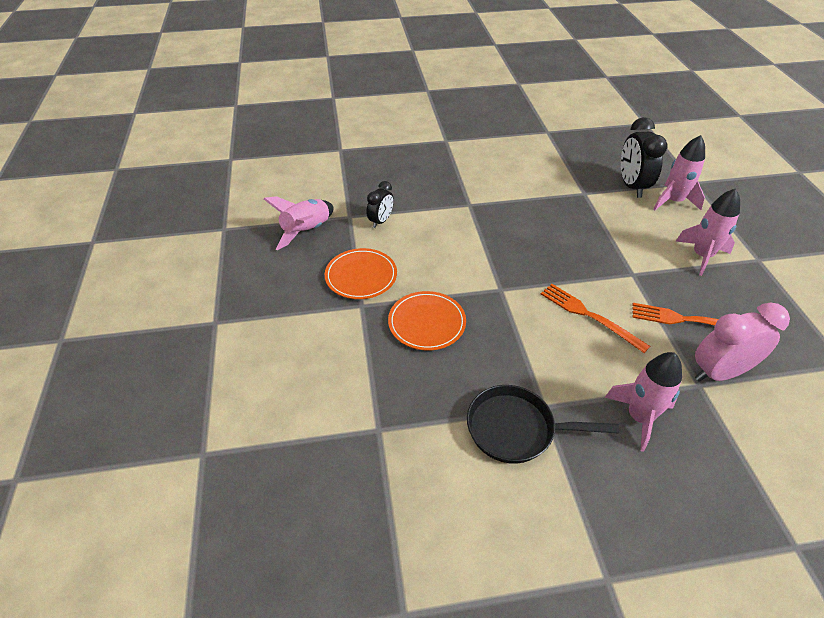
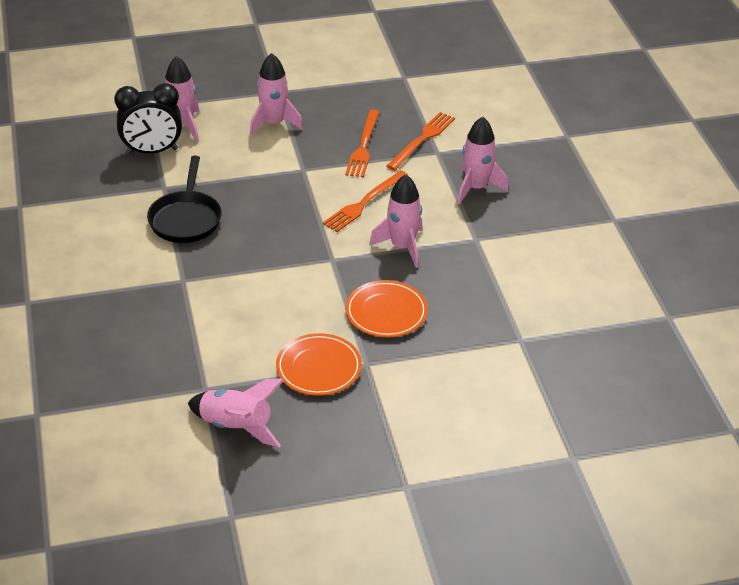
camera: 95 degrees left, 5 degrees down
black clock [367,181,394,228] -> none
black pan [467,385,619,464] -> black pan moved to [147,156,222,243]
pink clock [695,302,790,382] -> orange fork [387,112,455,170]
none -> pink rocket [369,174,423,268]

